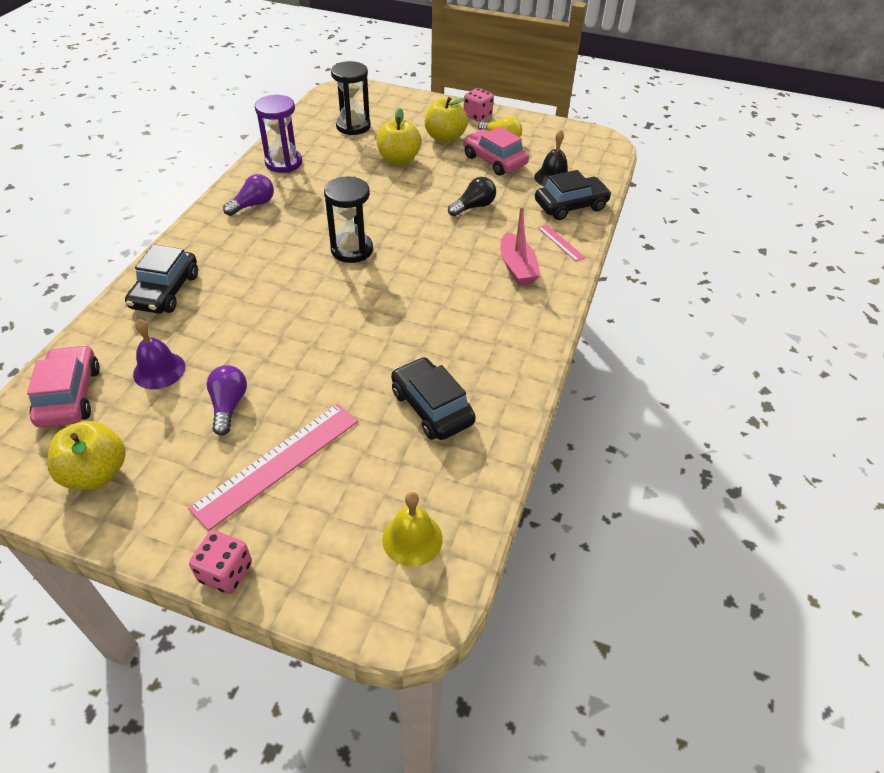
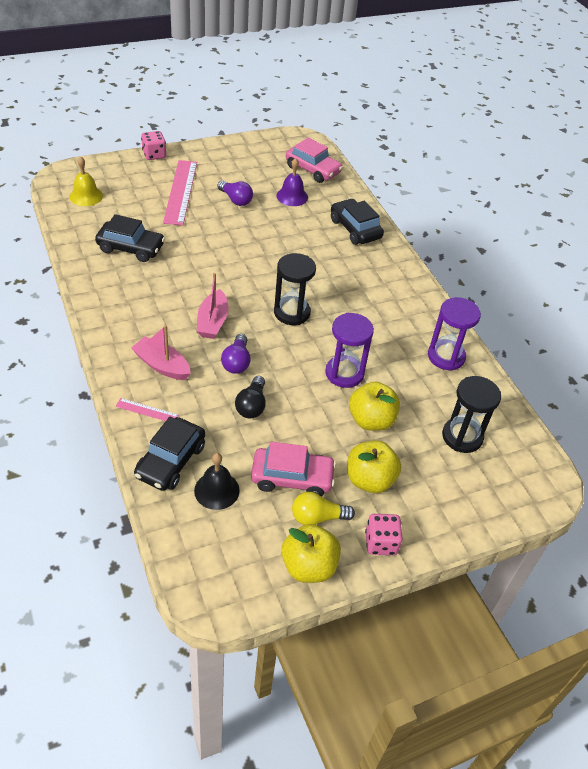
camera: 135 degrees right, 0 degrees up
yellow apple [47,421,126,490] -> yellow apple moved to [281,524,341,583]
purple light bulb [223,174,274,216] -> purple light bulb moved to [221,334,251,374]
none -> pink boat [197,273,229,339]
none -> purple hourglass [325,313,374,388]

